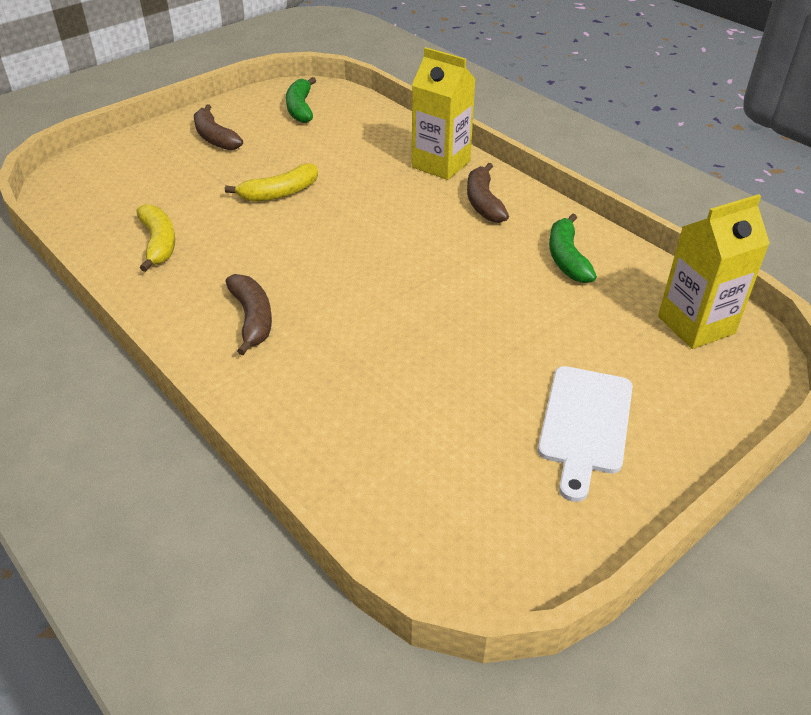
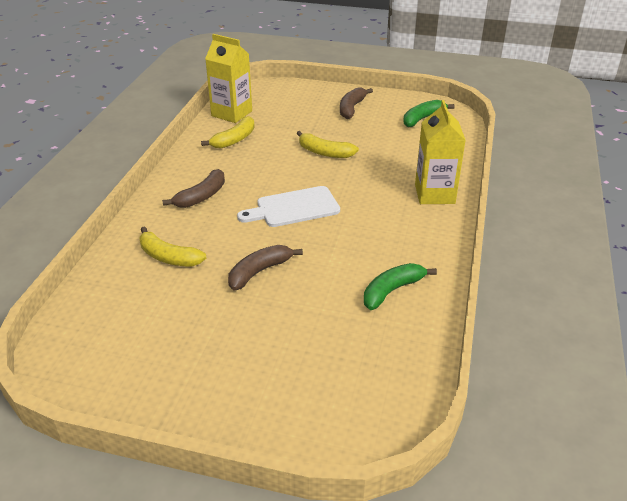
camera: 55 degrees right, 5 degrees down
brown banana [467,163,509,223] -> brown banana moved to [228,245,303,290]
white cutting board [538,366,633,502] -> white cutting board moved to [237,186,340,227]
yellow carton [658,194,770,349] -> yellow carton moved to [205,34,252,123]
none -> yellow banana [140,226,206,267]

